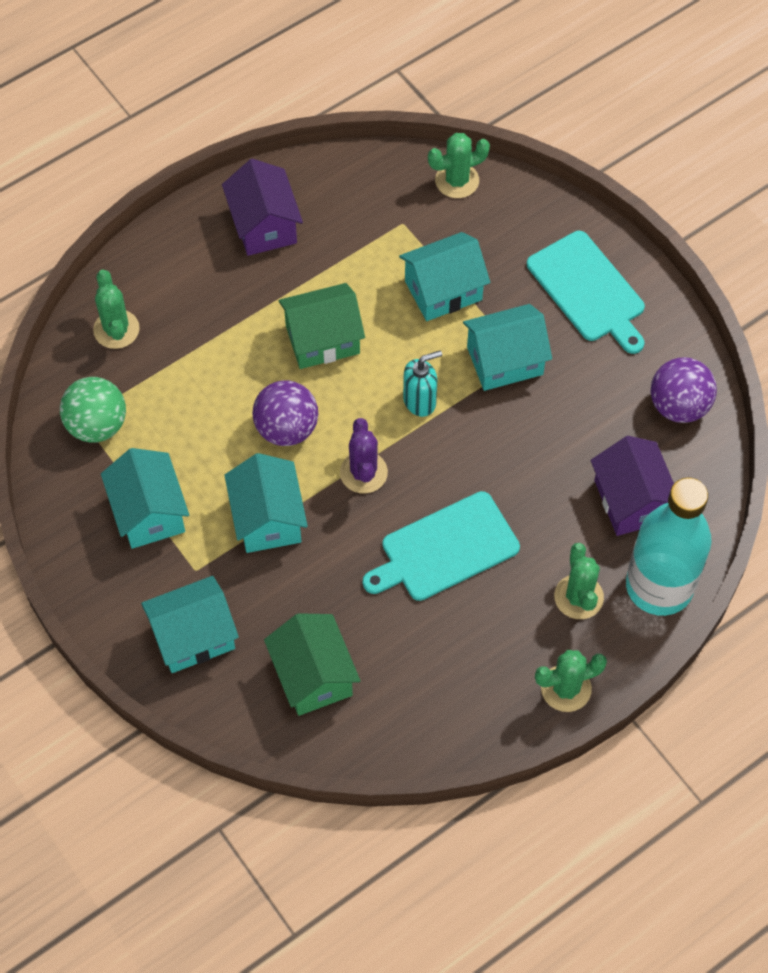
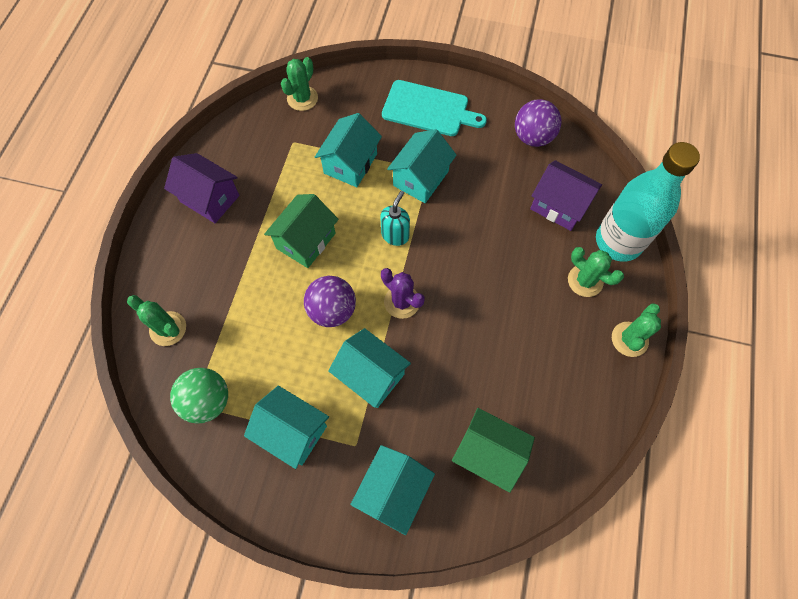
camera: 40 degrees left, 5 degrees up
turquoise cutting board [363,491,520,601] -> none

